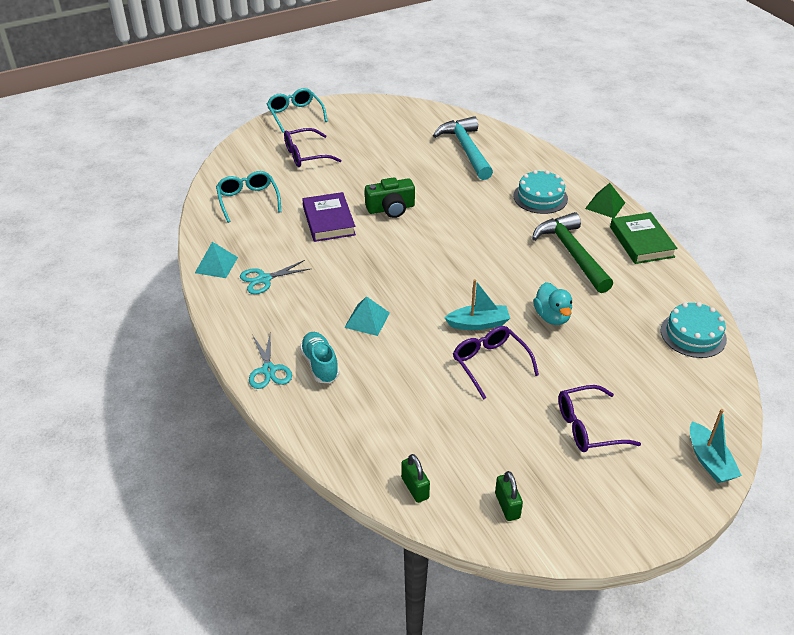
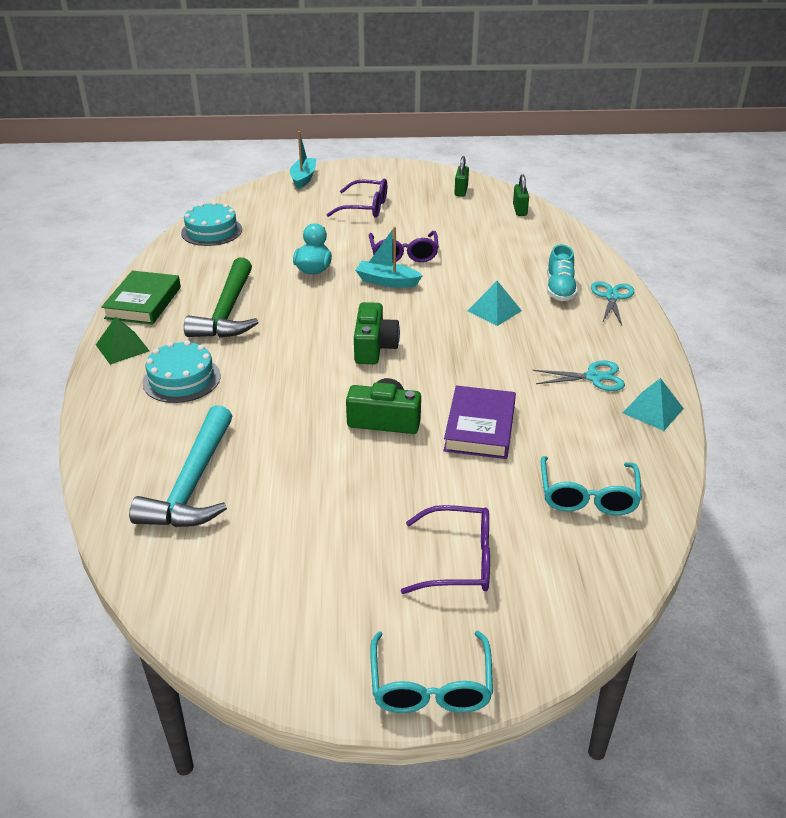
camera: 155 degrees left, 5 degrees down
none -> green camera [354,302,400,364]

